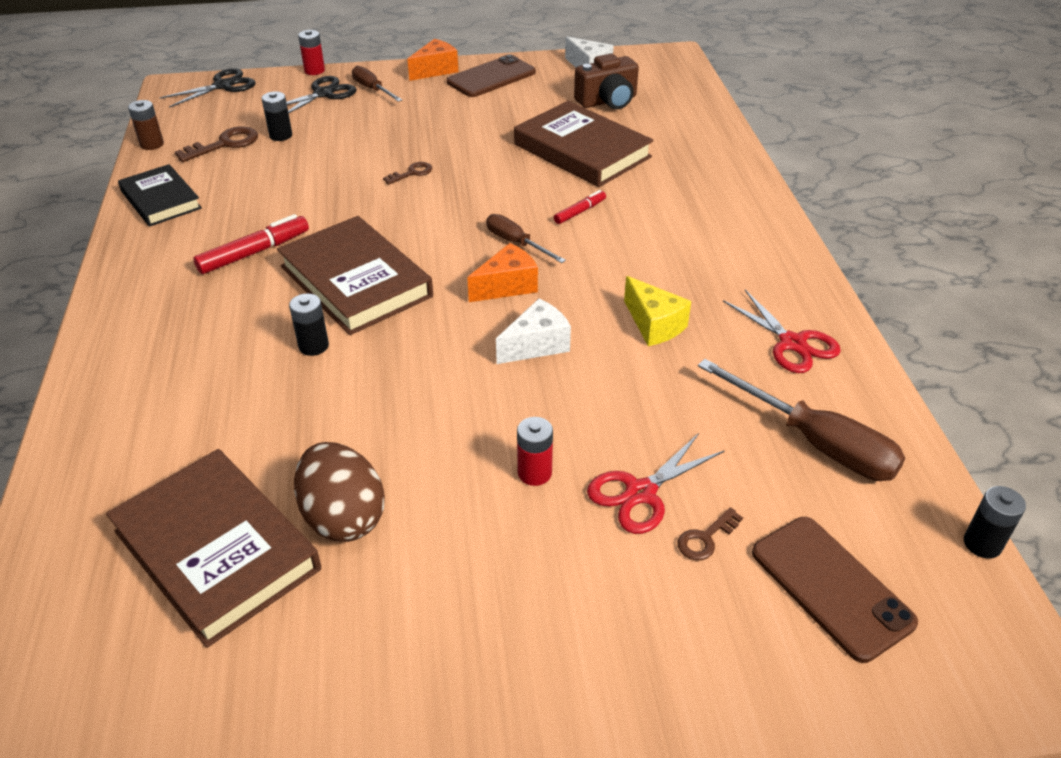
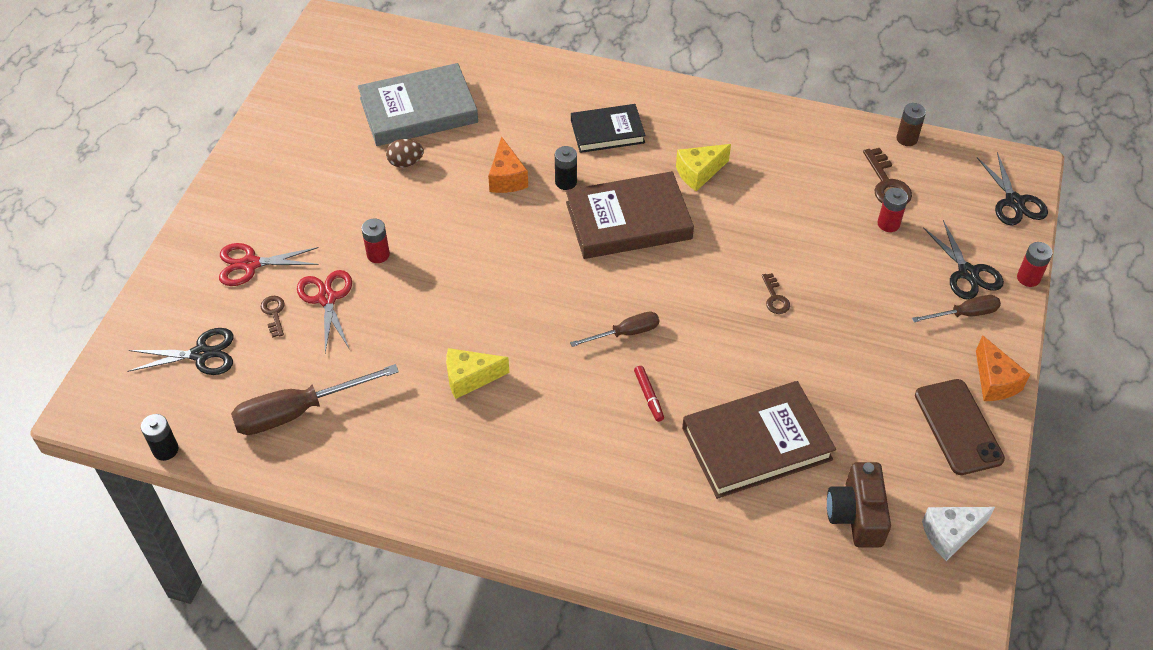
camera: 115 degrees right, 10 degrees up
brown book [106,449,321,648] -> grey book [358,63,478,146]
black book [118,164,202,227] -> black book moved to [571,104,646,153]
red marker [193,214,309,274] -> yellow cheese [676,144,731,191]
black battery [262,91,292,141] -> red battery [877,188,908,232]
brown egg [294,442,385,542] -> brown egg [386,139,424,168], size x0.57
orange cheese [467,243,538,302] -> orange cheese moved to [488,136,528,193]
white cheese [496,299,571,364] -> none
red scissors [723,290,841,373] -> red scissors moved to [219,243,319,286]
brown phone [752,517,918,663] -> black scissors [128,328,234,375]

